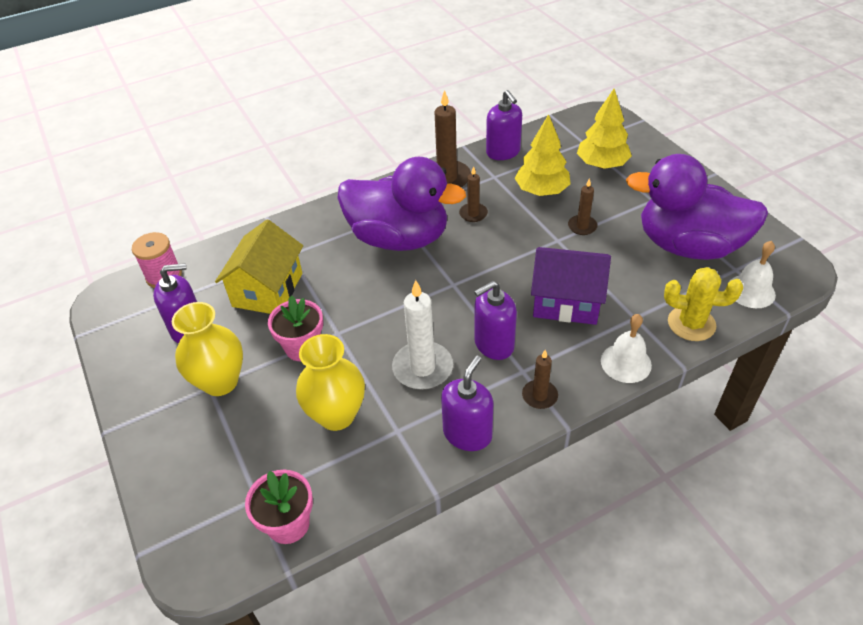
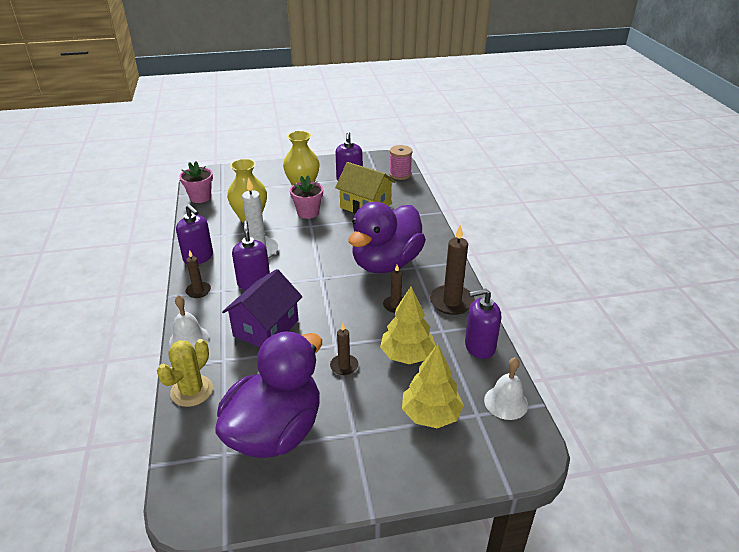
camera: 105 degrees right, 10 degrees down
white bell [728,241,776,308] -> white bell moved to [484,357,528,420]

